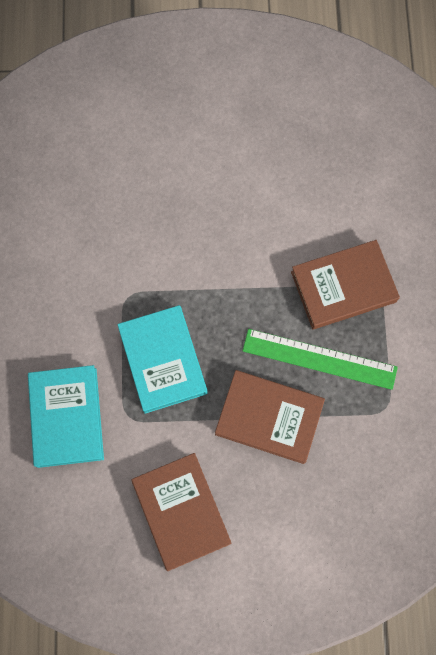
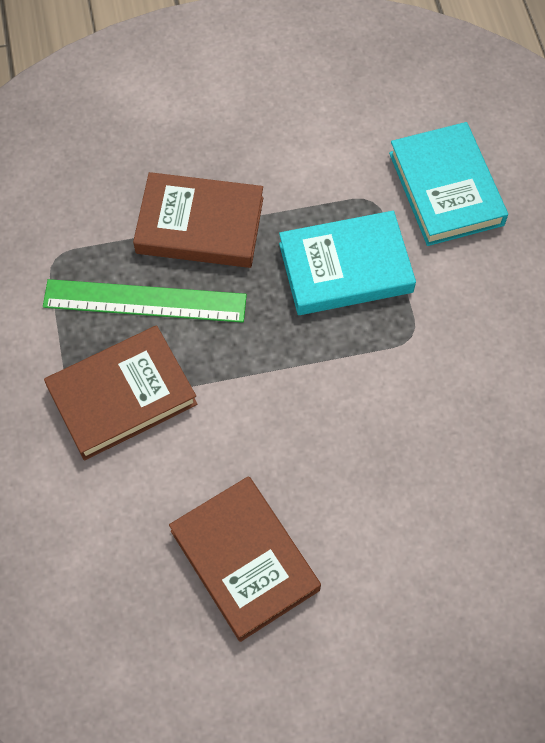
camera: 170 degrees right, 10 degrees down
turquoise book [117,305,208,414] -> turquoise book turned 75 degrees counterclockwise [279,211,416,315]
brown book [131,453,232,571] -> brown book moved to [169,476,321,642]

